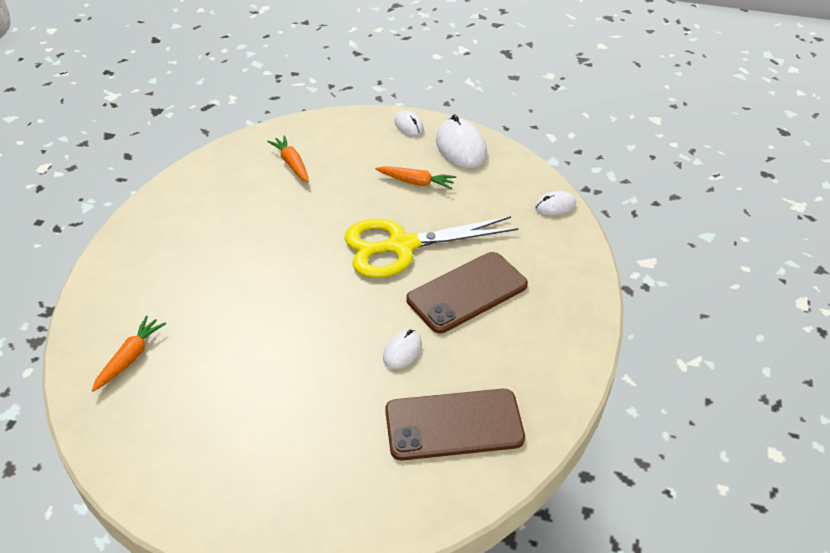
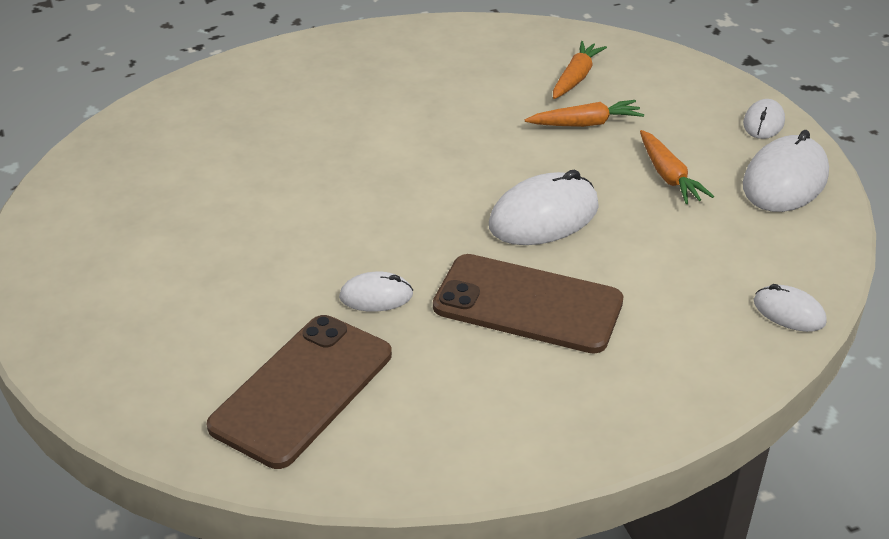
camera: 55 degrees right, 5 degrees down
orange carrot [92,316,166,392] -> orange carrot moved to [525,100,644,127]
yellow scissors [344,216,518,278] -> white mouse [489,170,599,245]
brown phone [385,389,525,461] -> brown phone turned 75 degrees clockwise [207,315,392,469]

